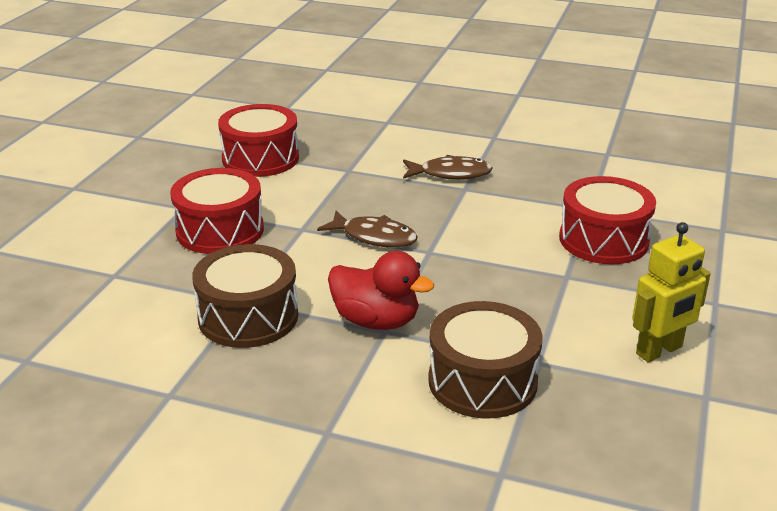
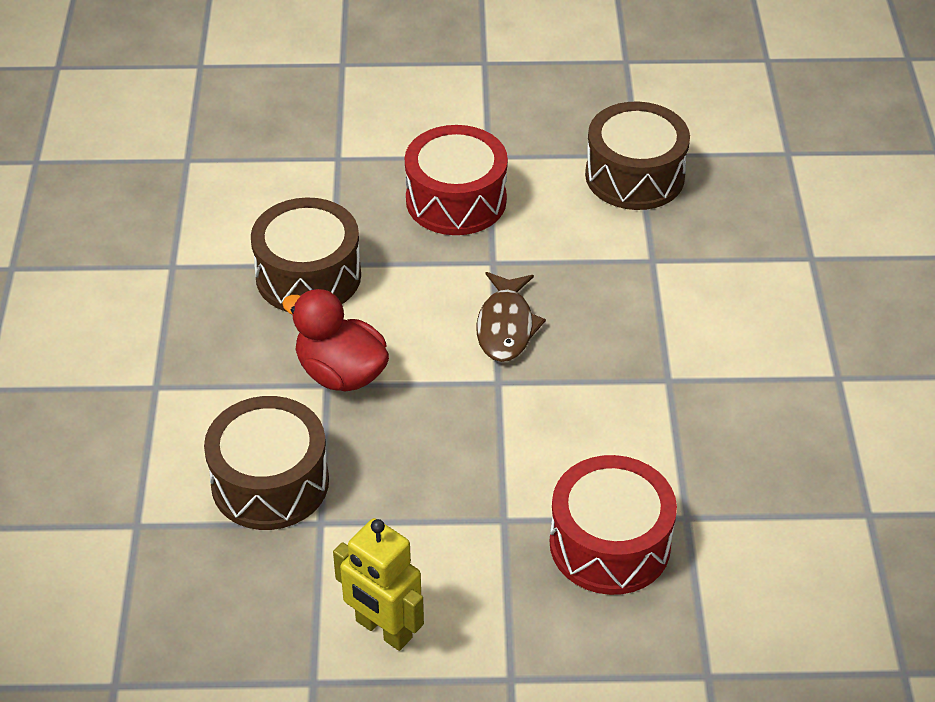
camera: 70 degrees right, 15 degrees up
red drum [218,104,299,177] -> brown drum [585,102,690,210]
red duck [328,251,434,330] -> red duck turned 120 degrees clockwise [282,289,389,392]
brown fish [403,155,493,180] -> none

